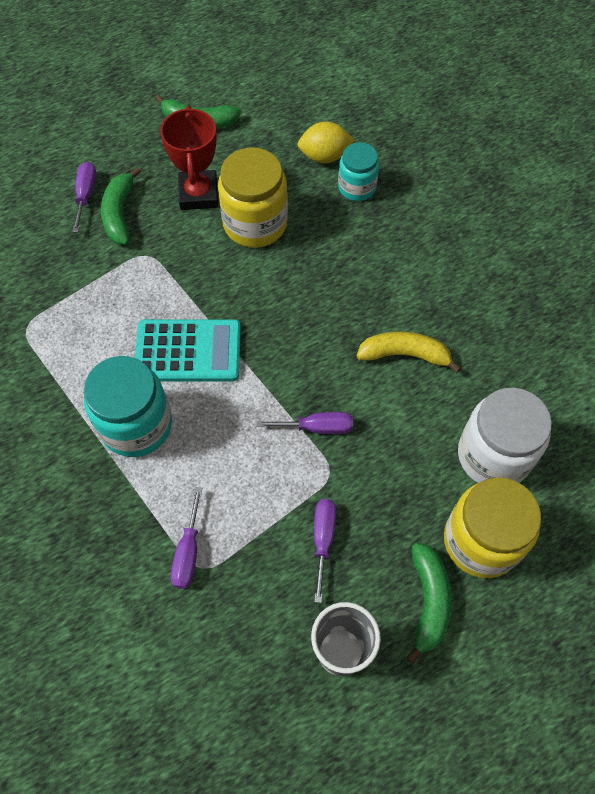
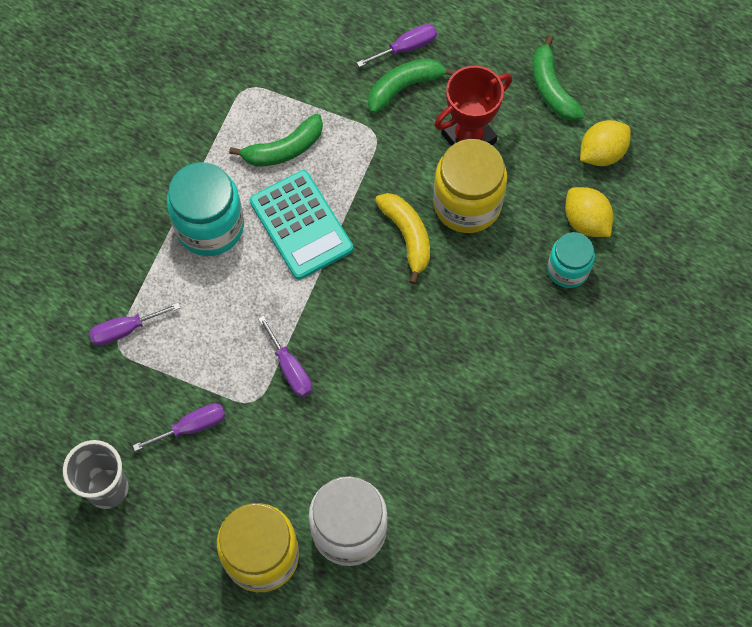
camera: 60 degrees right, 5 degrees up
yellow banana [357,332,461,373] -> yellow banana moved to [375,193,430,284]
green banana [406,543,452,664] -> green banana moved to [229,113,323,167]
none -> yellow lemon [580,120,631,166]

